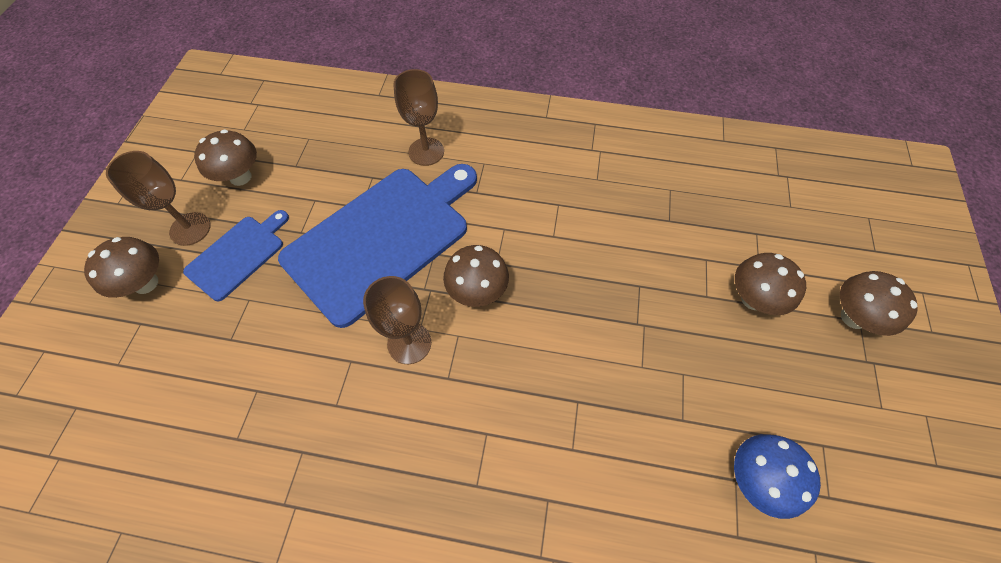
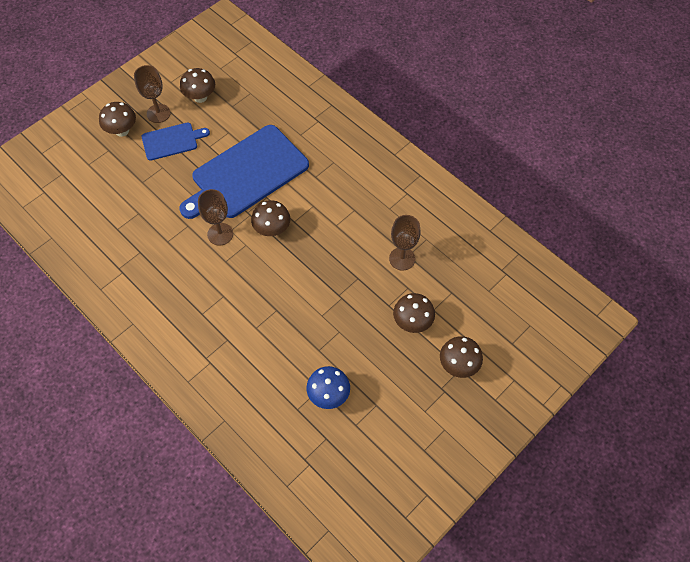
camera: 35 degrees right, 0 degrees up
blue cutting board [278,164,477,328] -> blue cutting board turned 150 degrees clockwise [180,125,309,219]
brown goblet [393,69,444,166] -> brown goblet moved to [389,215,421,271]

